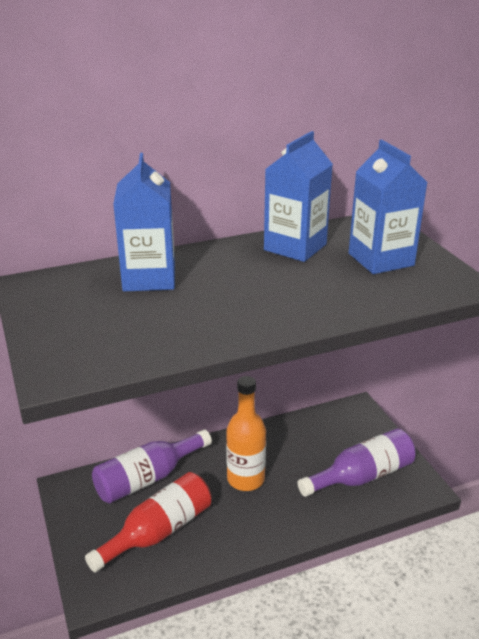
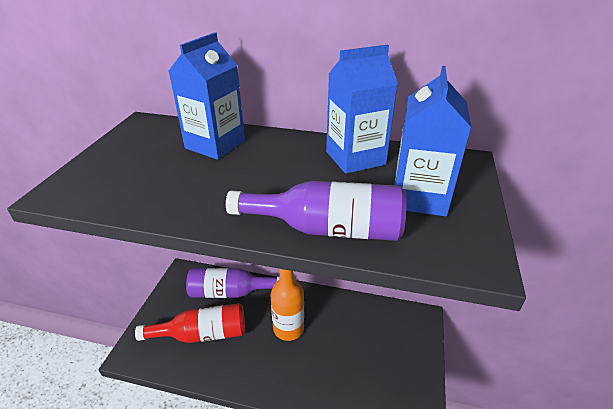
camera: 35 degrees right, 5 degrees up
purple bottle [298,429,416,497] -> purple bottle moved to [226,181,407,241]

